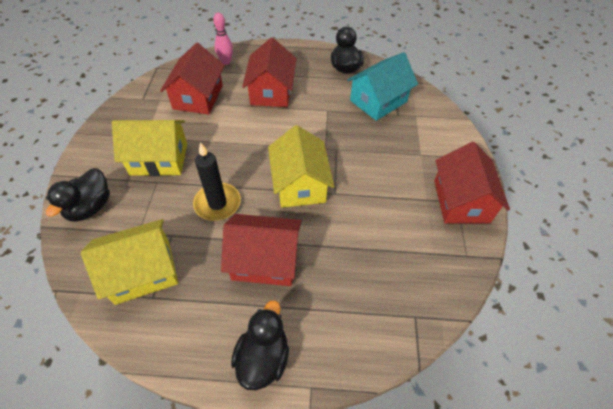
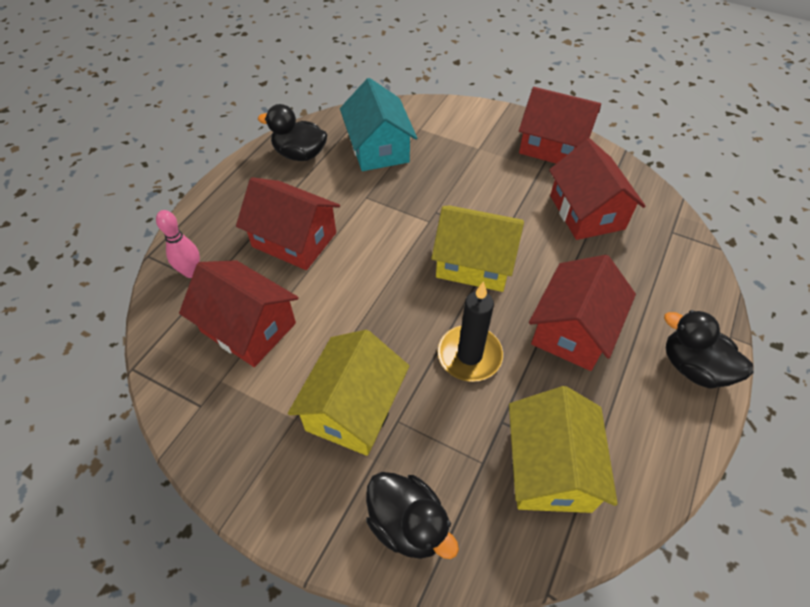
camera: 65 degrees left, 0 degrees up
none -> red house [549,138,646,240]

